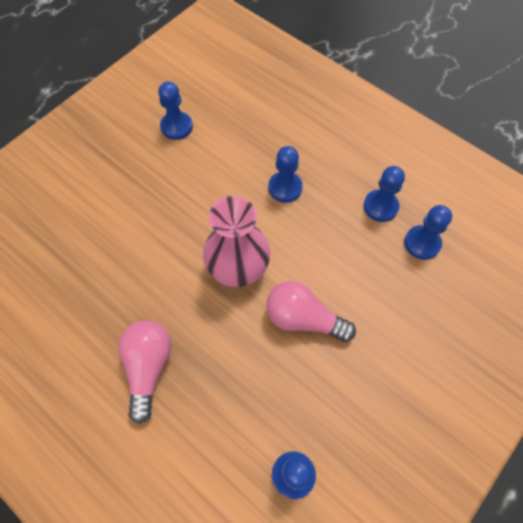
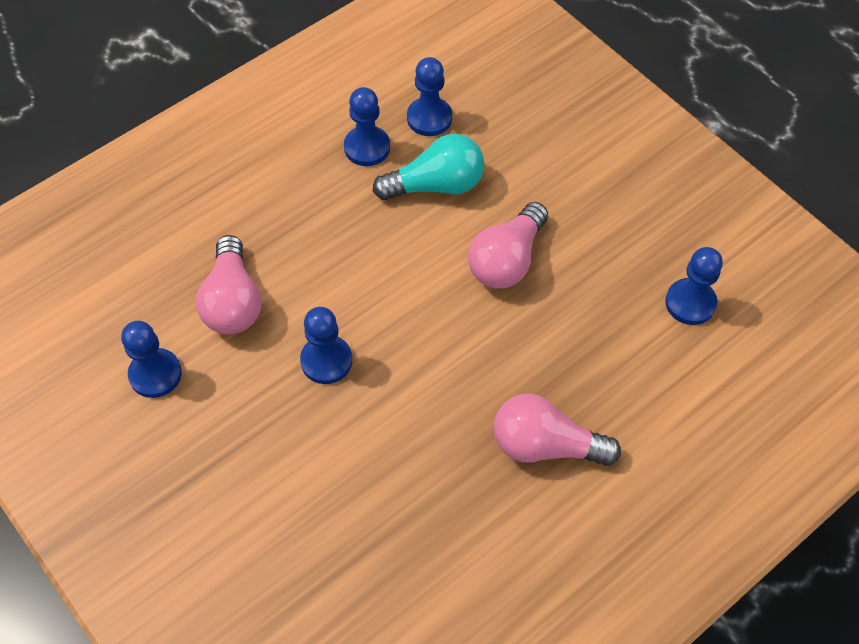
camera: 80 degrees left, 5 degrees down
pink vase [203,196,270,287] -> none
blue pawn [268,146,303,203] -> blue pawn moved to [300,307,352,384]
none -> pink light bulb [196,235,261,334]
none -> turquoise light bulb [373,134,484,200]

